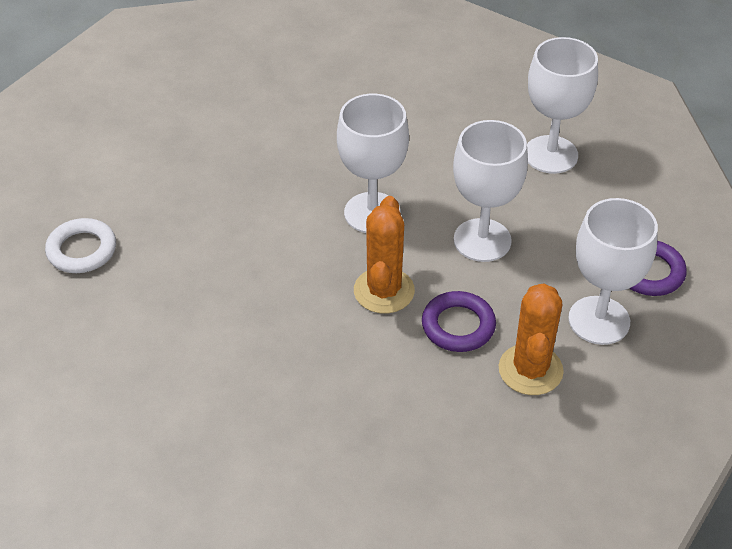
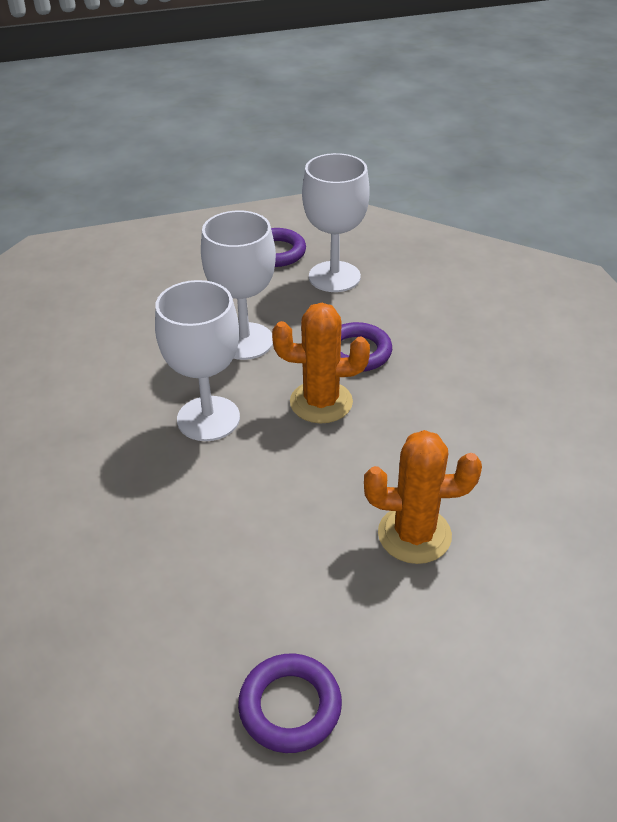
camera: 95 degrees left, 5 degrees down
white ring [45,218,116,273] -> purple ring [238,654,342,753]
orange cactus [498,283,564,395] -> orange cactus moved to [364,430,482,564]
white goblet [527,37,598,174] -> none

